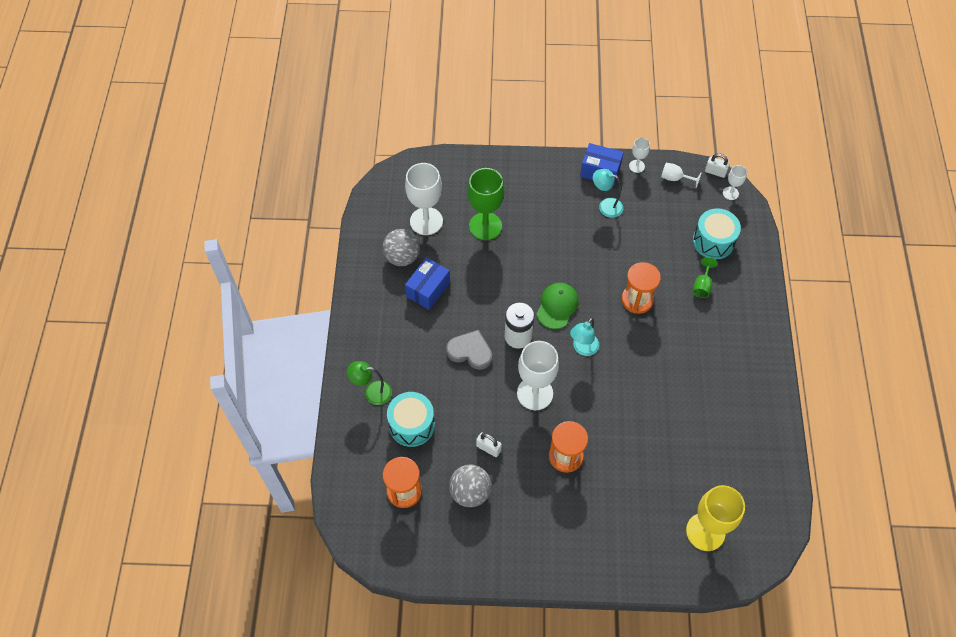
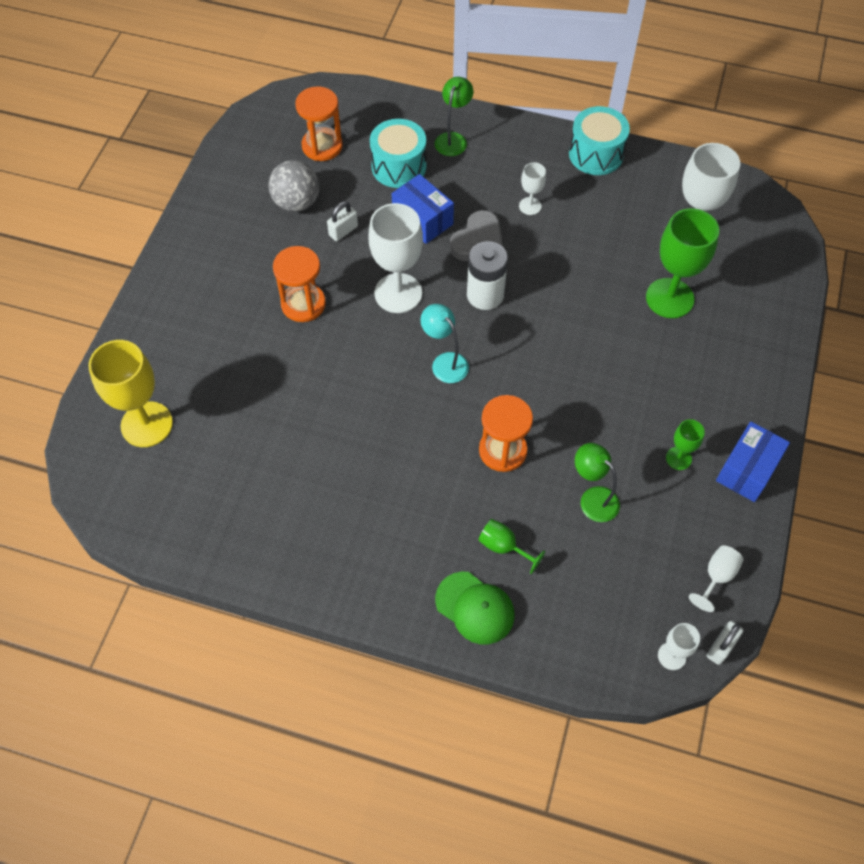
camera: 105 degrees right, 0 degrees up
grey ball [382,229,420,266] -> none
blue box [405,257,450,310] -> blue box moved to [392,174,454,244]
green cap [536,283,579,329] -> green cap moved to [435,572,515,644]
turquoise lamp [593,169,623,218] -> green goblet [666,419,705,470]
white goblet [629,138,650,173] -> white goblet moved to [519,162,546,215]
turquoise drum [693,208,741,259] -> turquoise drum moved to [569,106,630,175]
none -> green lamp [575,443,620,522]

